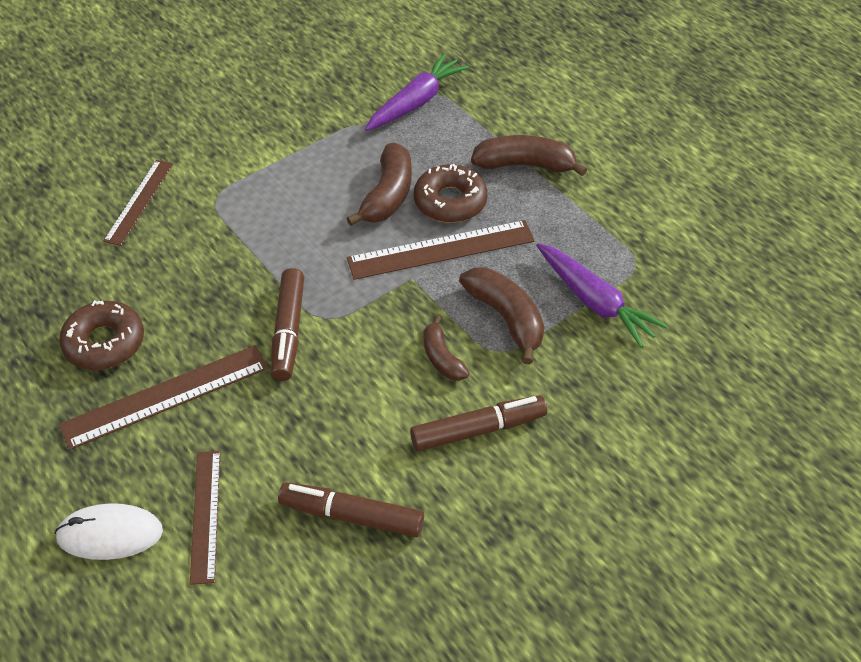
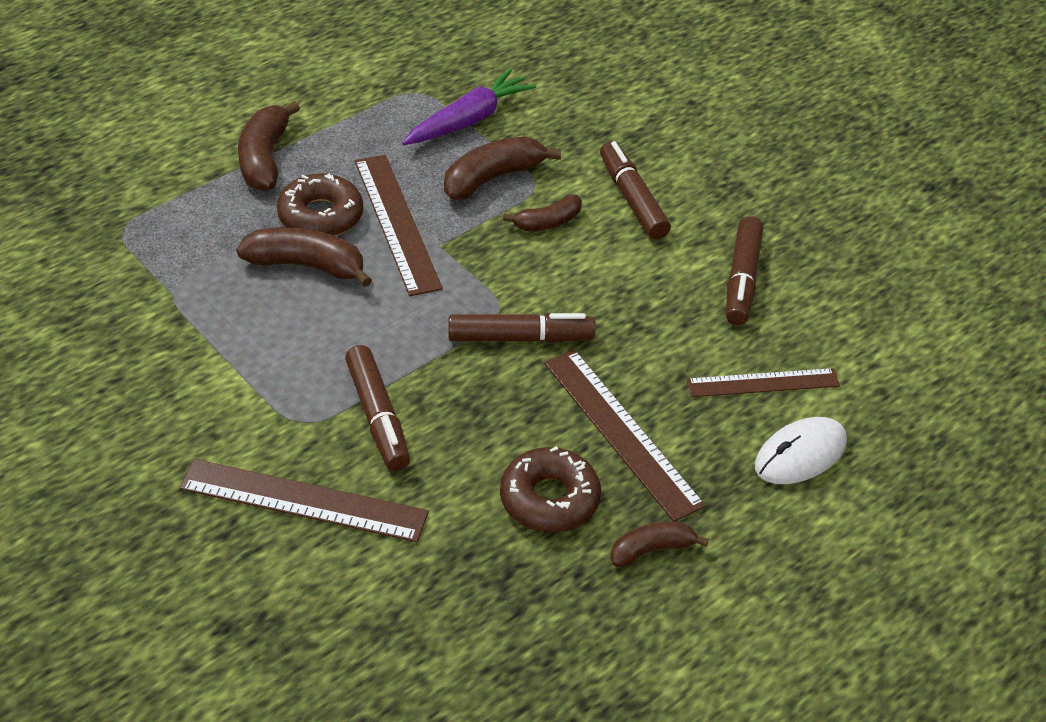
camera: 95 degrees left, 5 degrees down
white mouse [55,503,163,560] -> white mouse turned 60 degrees clockwise [754,417,847,484]
brown ruler [103,160,173,246] -> brown ruler [179,459,429,542], size x1.51
purple carrot [365,54,469,131] -> none
none -> brown marker [345,345,410,471]
none -> brown banana [610,521,709,567]

